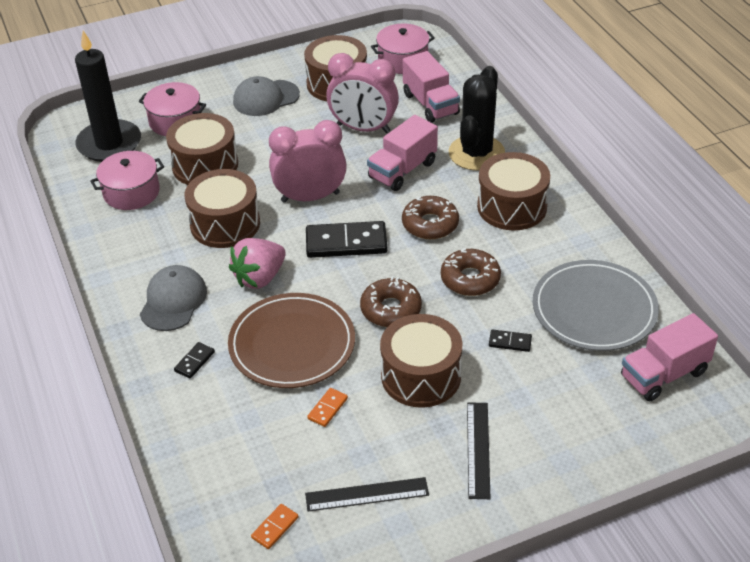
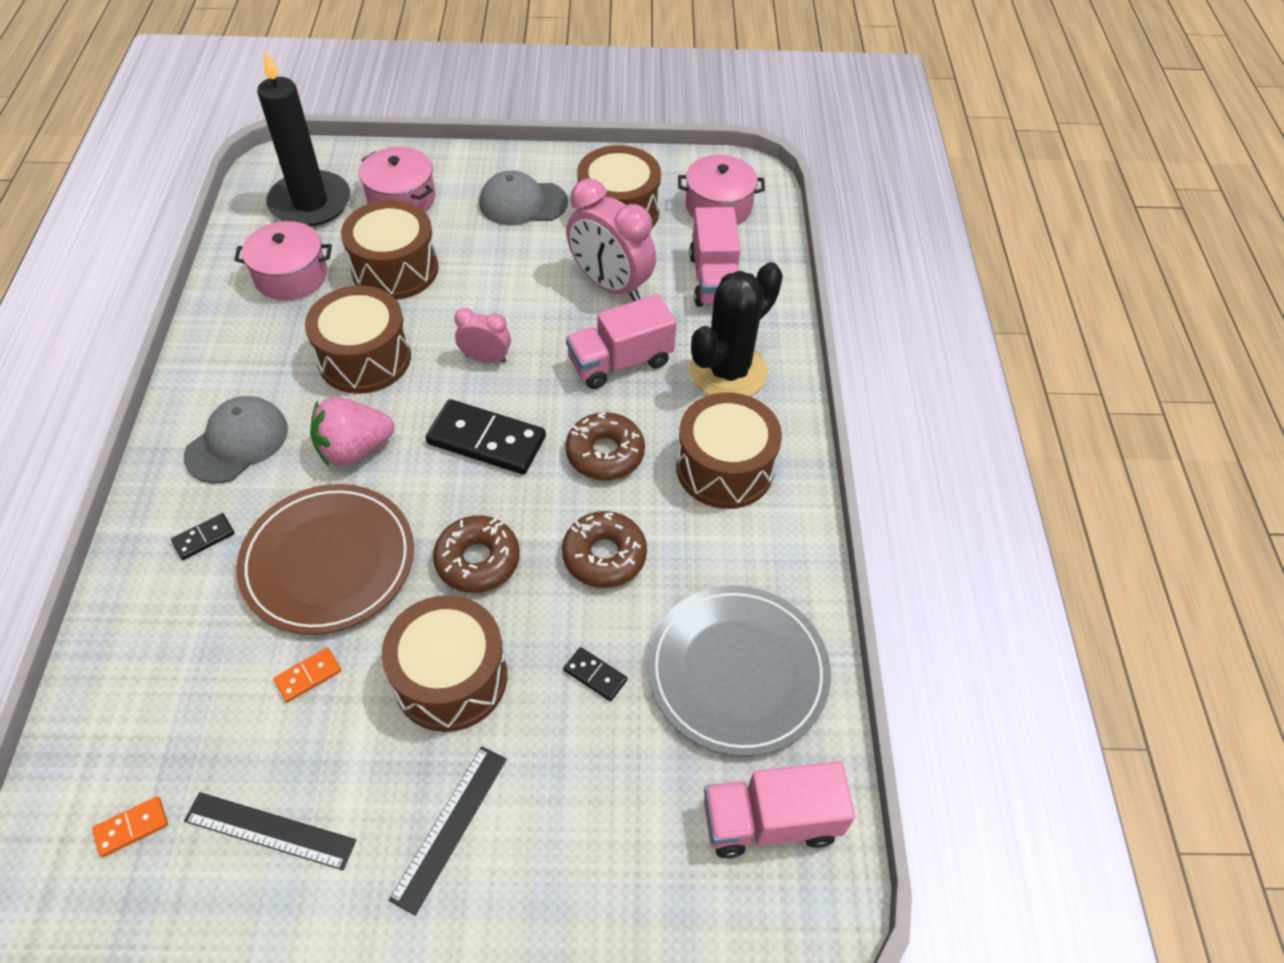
camera: 20 degrees right, 10 degrees up
pink clock [269,120,347,203] -> pink clock [454,308,511,363], size x0.54

